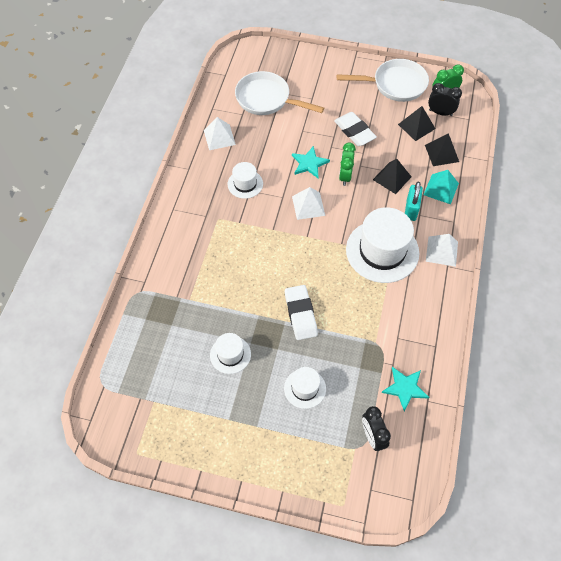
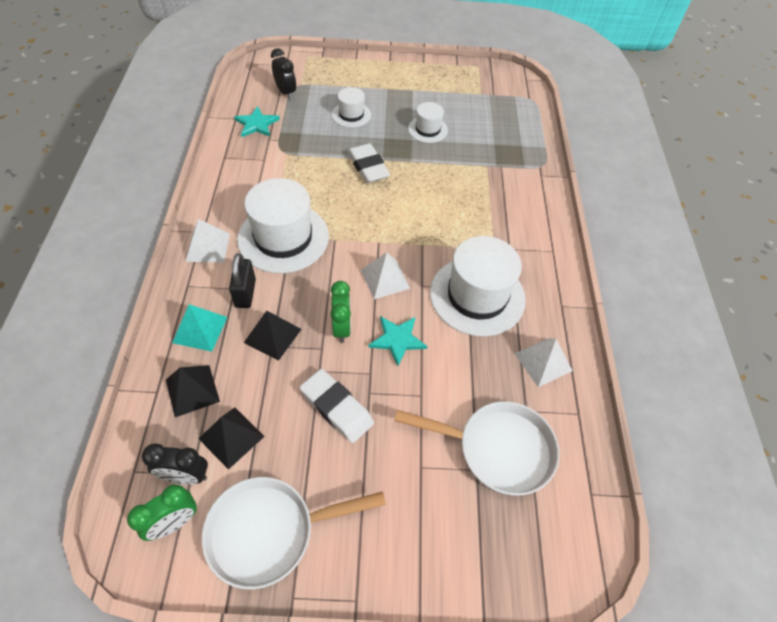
camera: 165 degrees right, 5 degrees down
white hat [228,162,263,199] -> white hat [430,236,526,336], size x1.93
turquoise padlock [405,182,423,221] -> black padlock [229,253,256,308]

